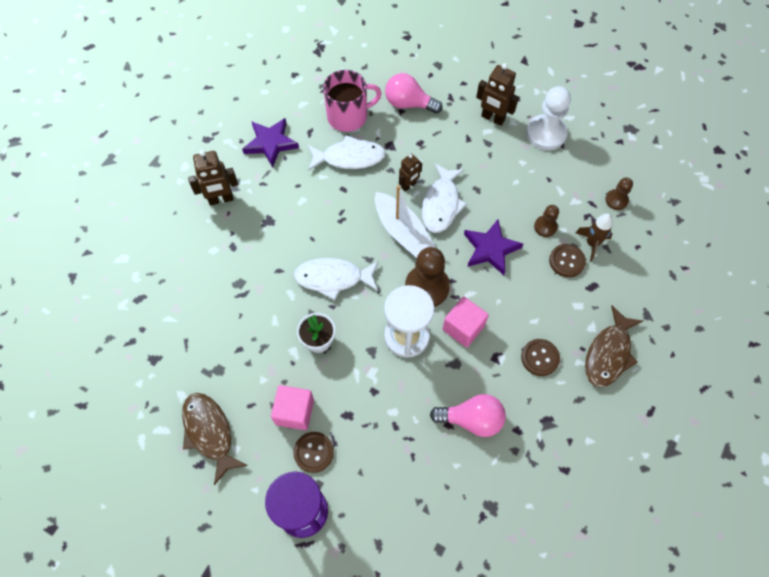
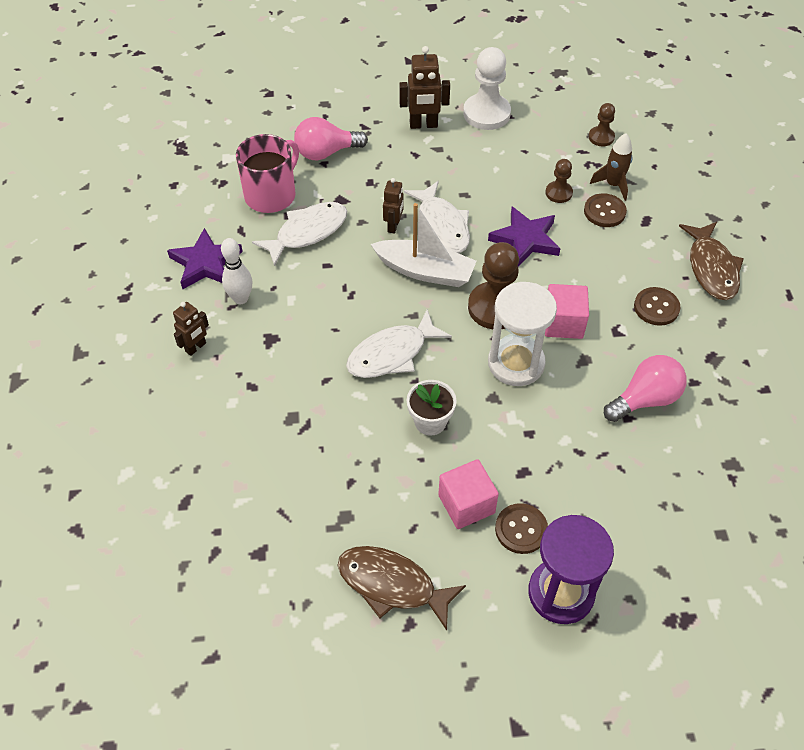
camera: 35 degrees left, 10 degrees down
brown robot [188,150,238,205] -> brown robot [173,302,209,356], size x0.65
none -> white bowling pin [221,238,252,304]

